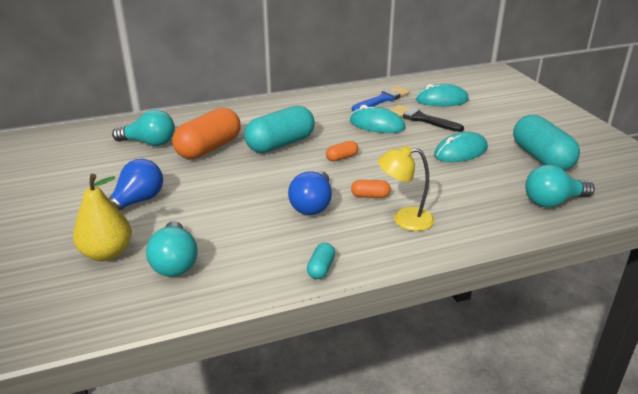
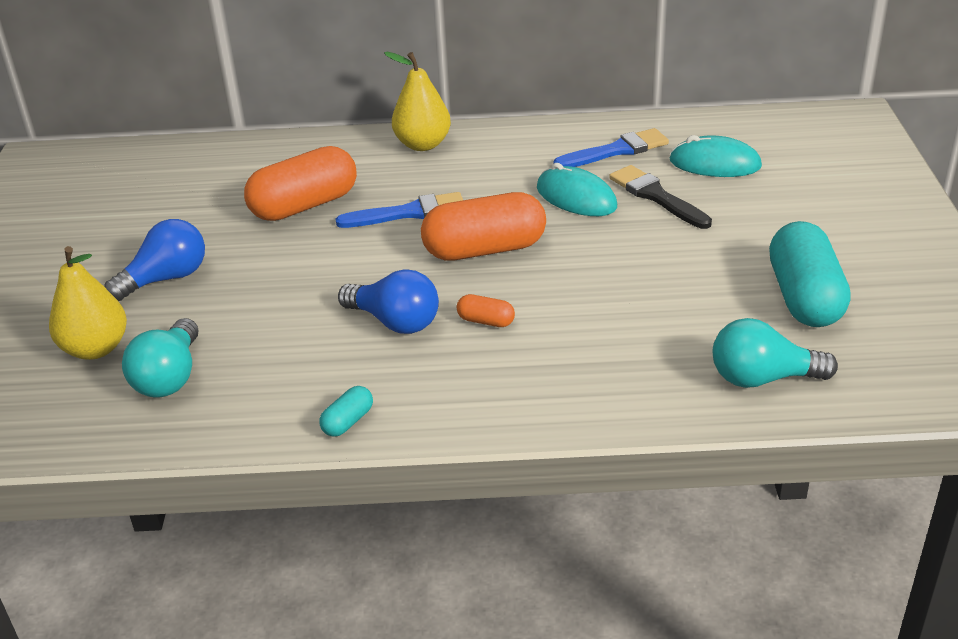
camera: 20 degrees right, 5 degrees up
turquoise light bulb [112,110,175,146] -> none
turquoise capsule [244,105,315,153] -> blue brush [336,192,463,228]
blue light bulb [288,171,332,215] -> blue light bulb turned 90 degrees counterclockwise [338,270,439,334]
orange capsule [326,141,358,162] -> orange capsule [421,192,546,261], size x2.27
yellow lamp [378,146,435,231] -> none
turquoise mouse [434,132,488,162] -> none
none -> yellow pear [384,52,451,151]

